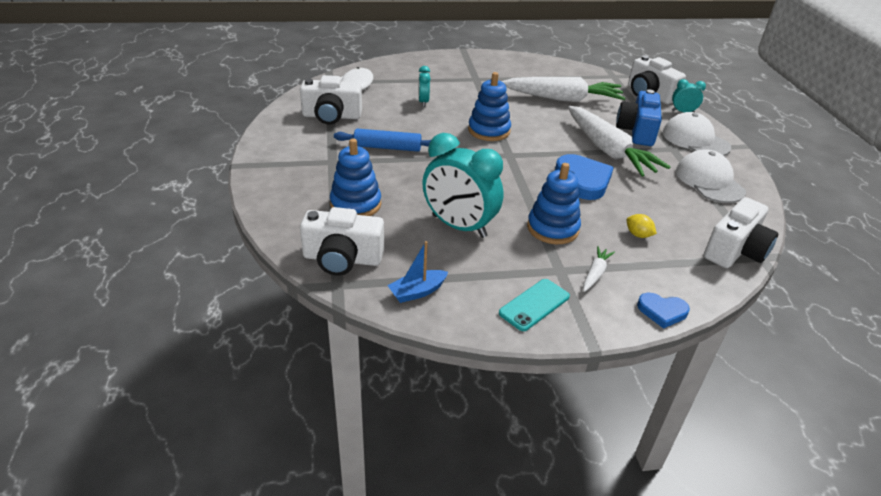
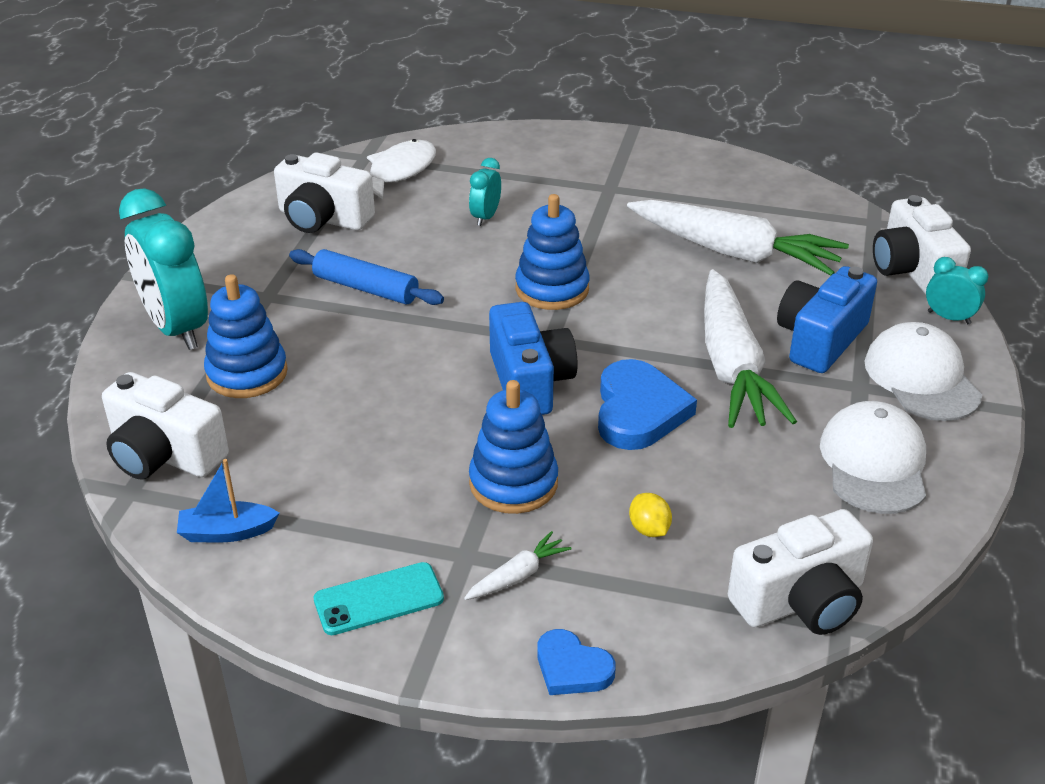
camera: 25 degrees right, 0 degrees up
turquoise clock [422,133,504,238] -> turquoise clock moved to [119,188,208,350]
none -> blue camera [489,302,578,415]

